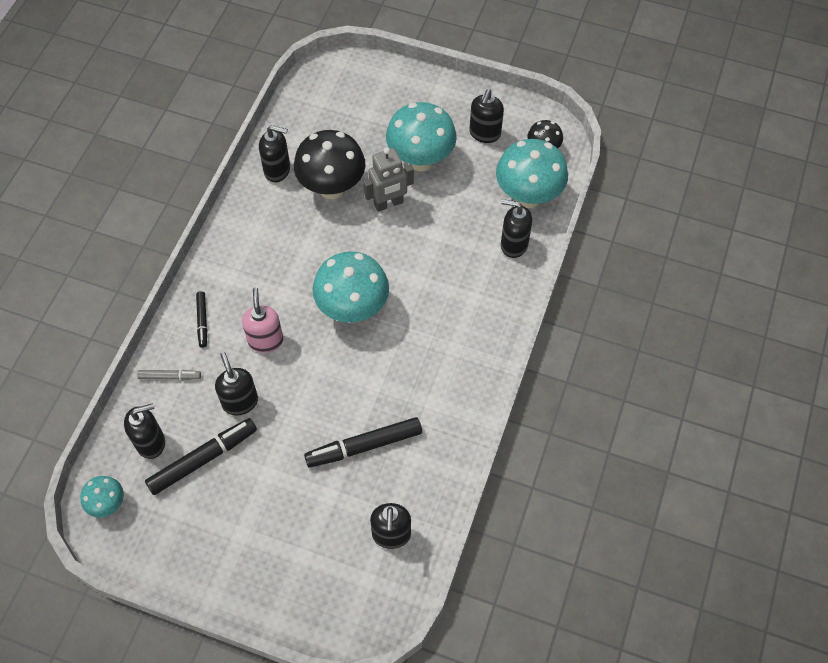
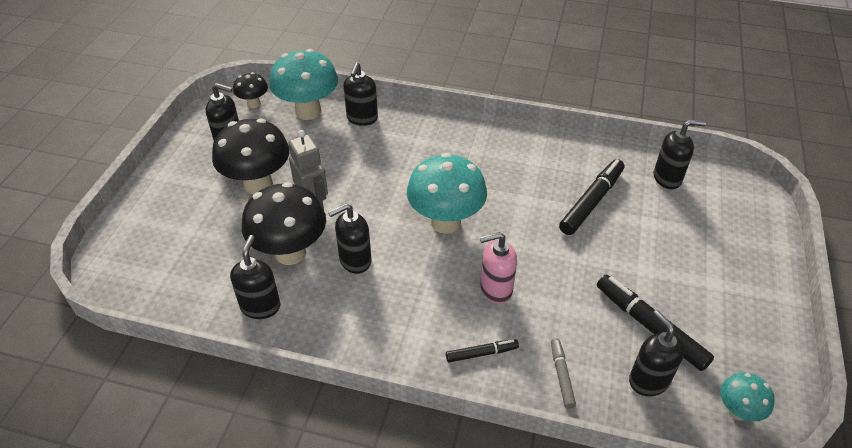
camera: 95 degrees left, 15 degrees down
black soap dispenser [215,352,258,416] -> black soap dispenser moved to [328,203,371,274]
black marker [304,417,422,467] -> black marker turned 120 degrees counterclockwise [559,159,625,235]
turquoise mushroom [386,102,457,172] -> black mushroom [212,118,289,194]

